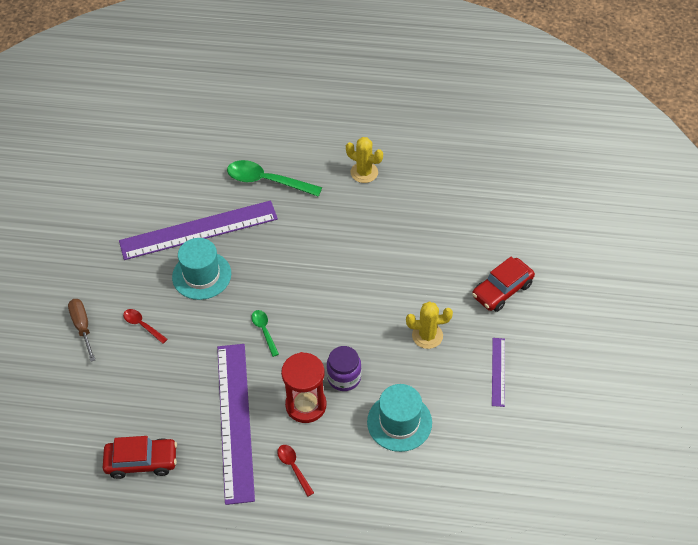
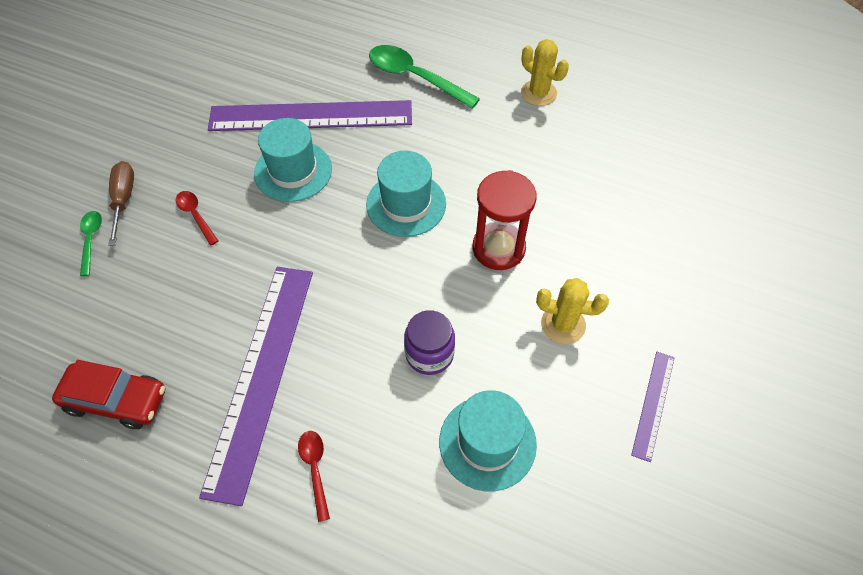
camera: 15 degrees right, 5 degrees up
green spoon [251,310,279,357] -> green spoon moved to [80,211,102,276]
red hourglass [281,352,326,423] -> red hourglass moved to [473,170,537,270]
red car [472,257,535,312] -> none
none -> turquoise hat [366,151,446,237]

